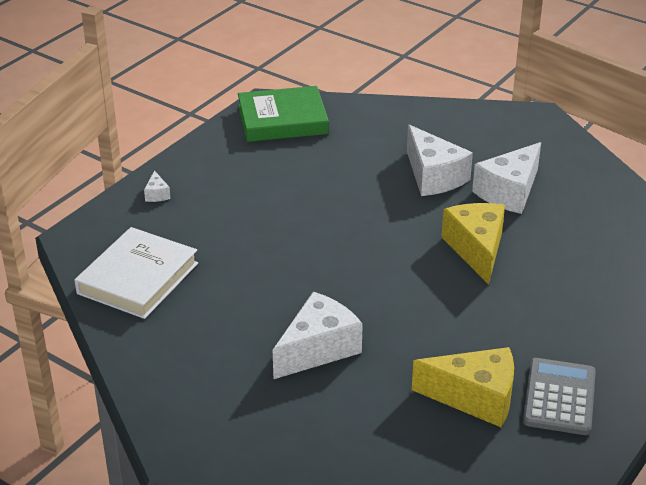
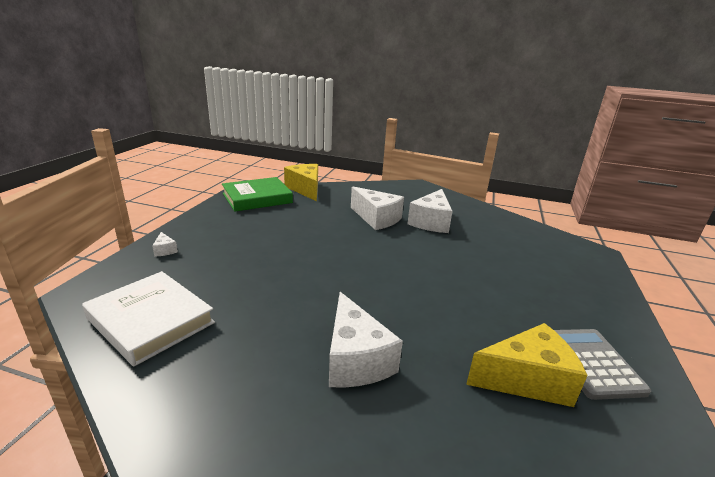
camera: 20 degrees left, 10 degrees down
white book [74,227,198,319] -> white book turned 60 degrees counterclockwise [82,271,215,366]
white cheese [273,292,363,379] -> white cheese turned 135 degrees clockwise [329,292,403,388]
yellow cheese [442,203,505,285] -> yellow cheese moved to [284,164,318,201]

